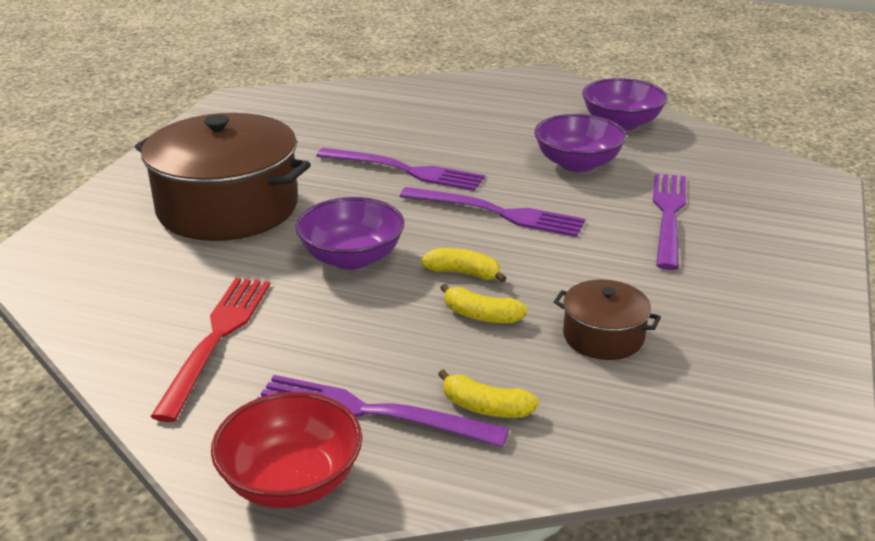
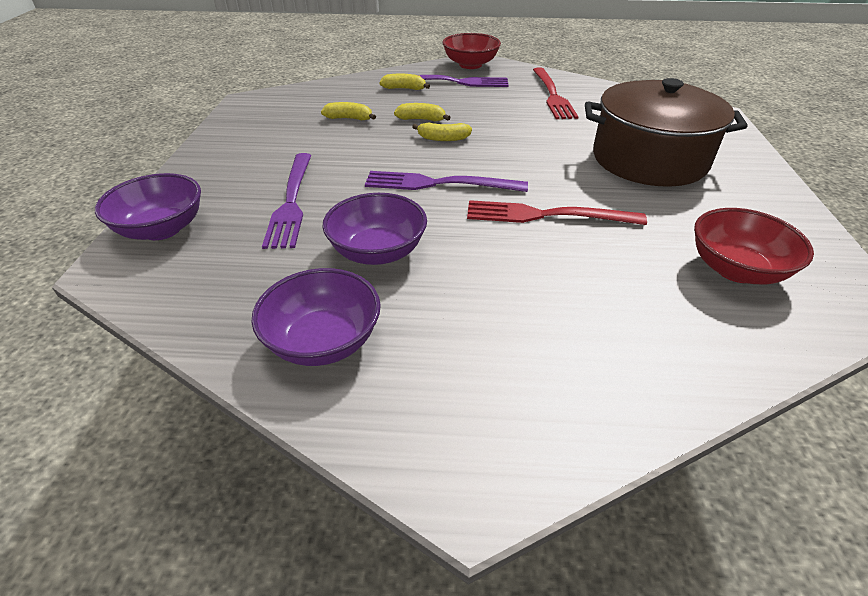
camera: 165 degrees right, 10 degrees up
purple bowl [295,197,405,270] -> purple bowl moved to [95,173,201,240]
purple fork [316,148,485,191] -> red fork [467,200,647,225]
brown pot [554,280,661,360] -> yellow banana [321,102,376,120]
none -> red bowl [694,208,814,284]

